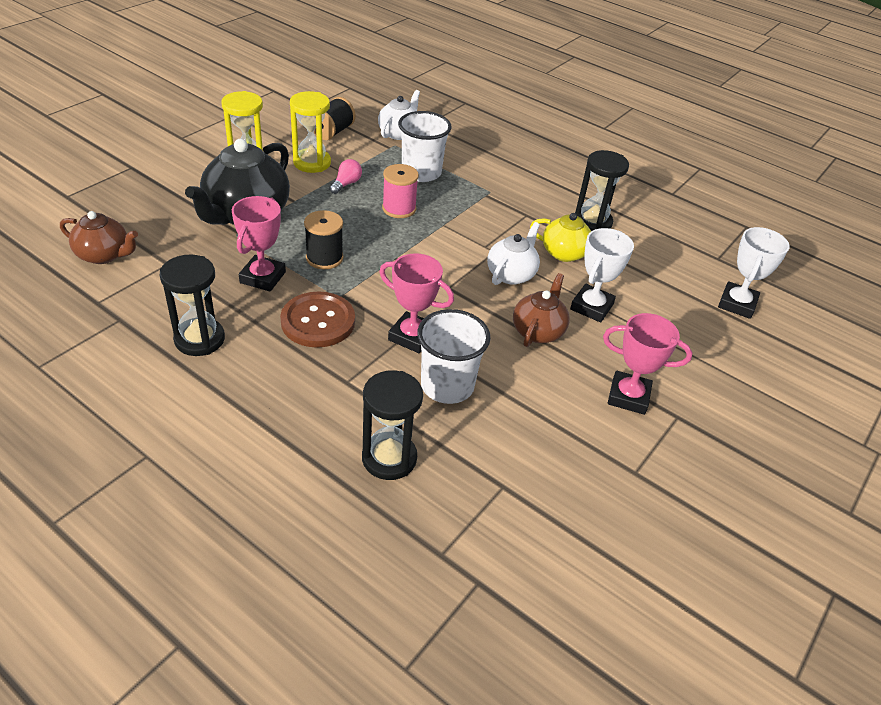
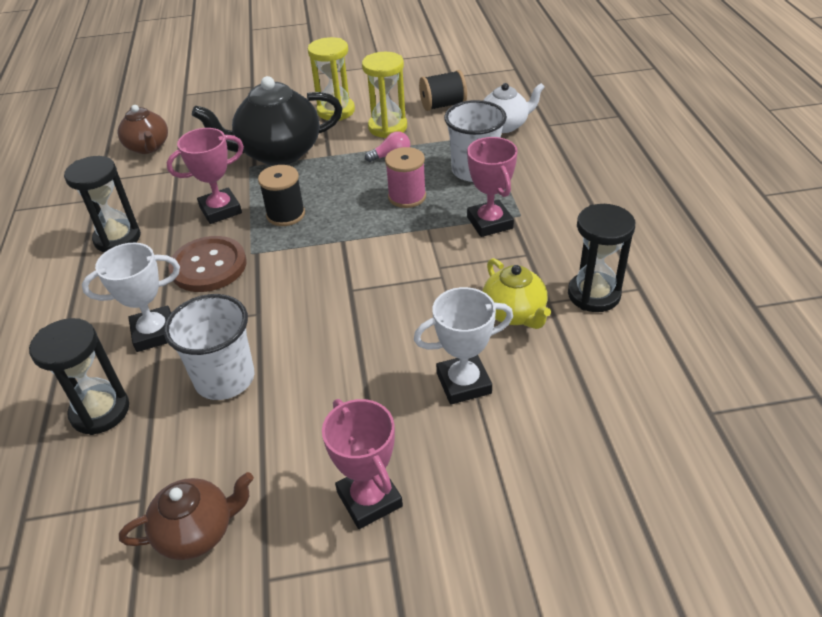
camera: 50 degrees right, 0 degrees up
pink trophy [379,254,454,353] -> pink trophy moved to [467,137,518,237]
white teapot [487,222,540,285] -> none
brown teapot [513,273,570,347] -> brown teapot moved to [119,472,254,560]
white trophy [718,227,790,319] -> white trophy moved to [82,243,180,352]

